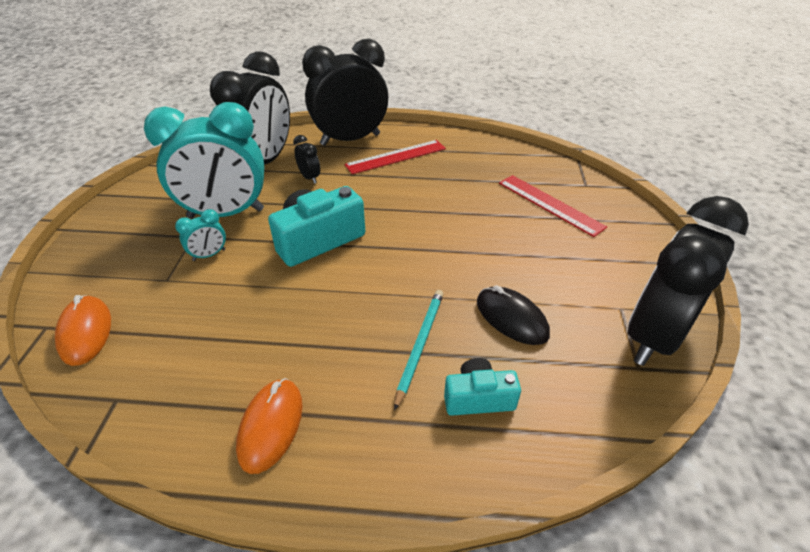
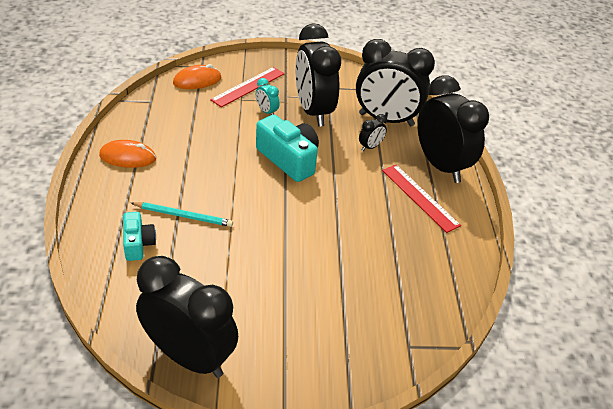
camera: 80 degrees right, 0 degrees up
turquoise clock [144,102,264,218] -> black clock [295,23,341,127]
black mouse [477,285,550,345] -> none
red ruler [499,175,607,237] -> red ruler moved to [210,67,285,107]

